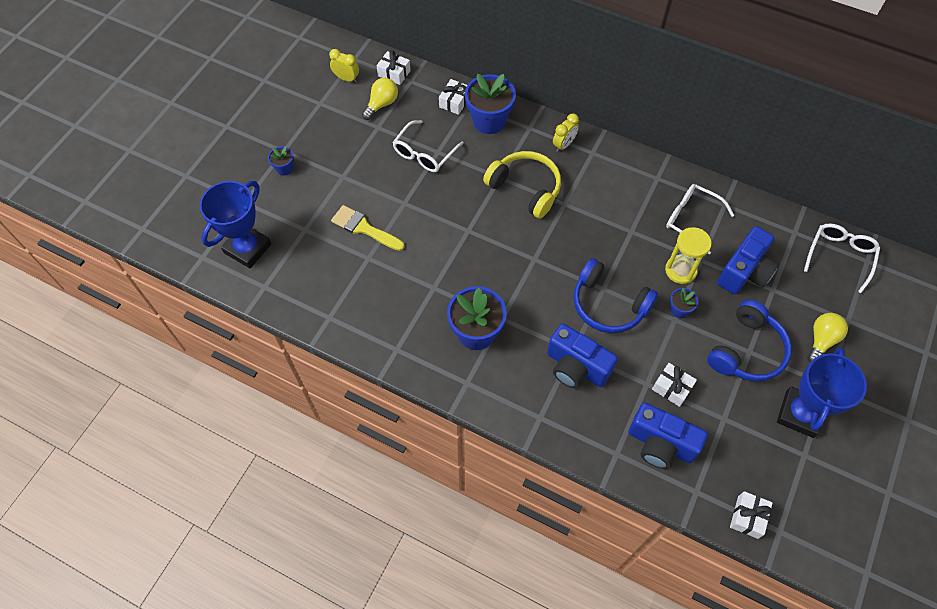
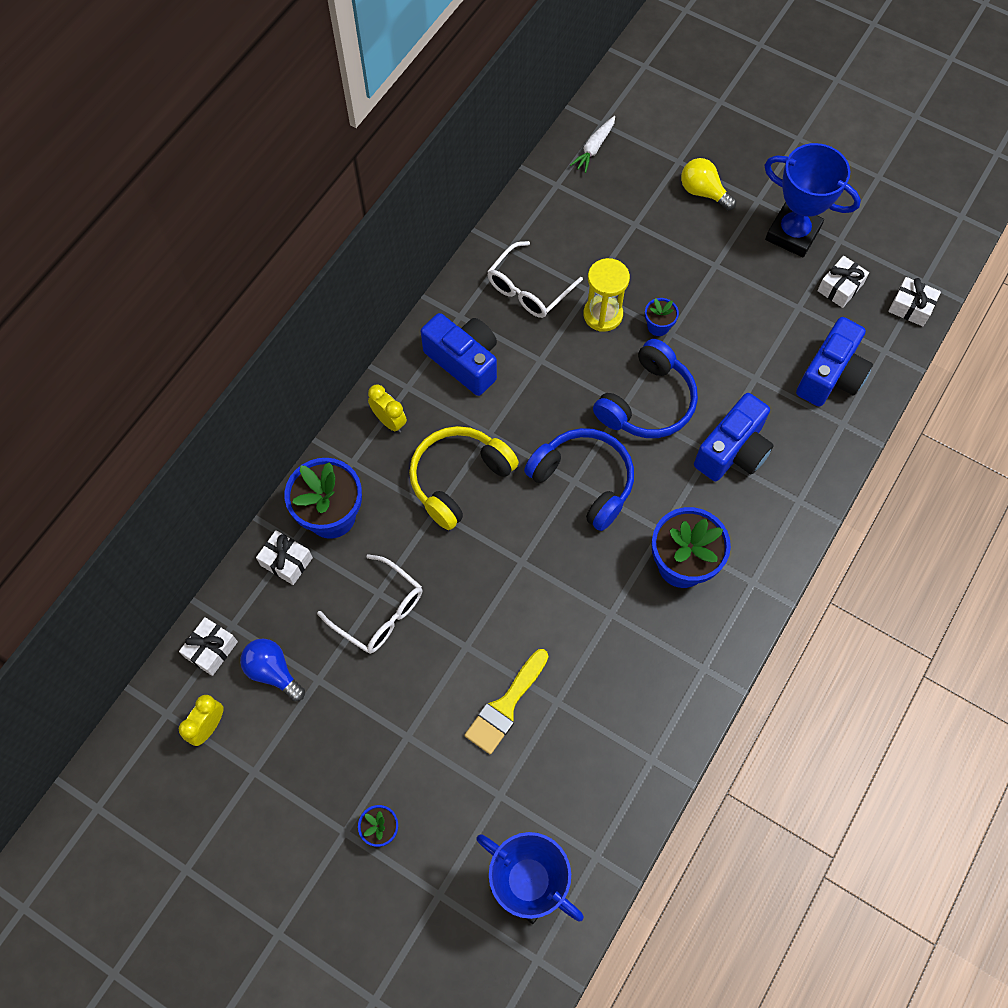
camera: 85 degrees left, 5 degrees up
yellow light bulb [362,78,398,120] -> blue light bulb [240,639,305,702]
white gift [652,363,697,407] -> white gift moved to [817,256,869,308]
blue headphones [707,299,792,381] -> blue headphones moved to [524,428,634,531]
blue camera [717,226,779,294] -> blue camera moved to [421,313,497,396]
white glasses [804,224,880,293] -> white carrot [570,116,615,173]

